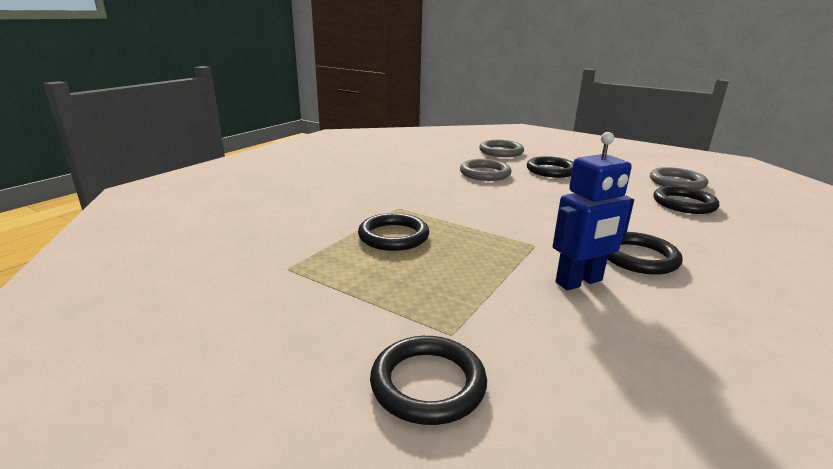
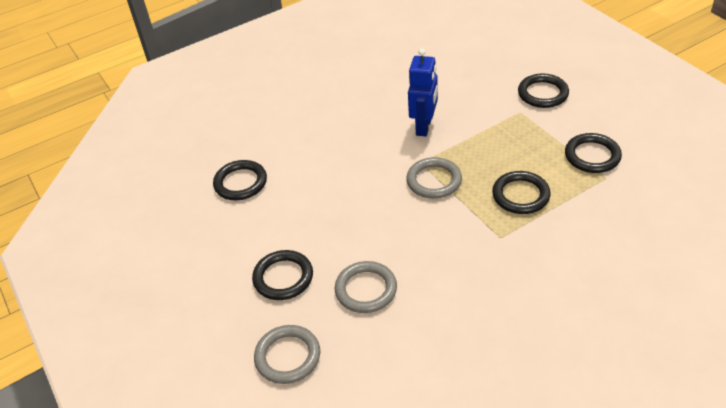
camera: 150 degrees left, 20 degrees up
blue robot [553,132,634,291] -> blue robot turned 105 degrees clockwise [408,49,438,137]
black ring [607,232,683,275] -> black ring moved to [565,133,622,173]
grey ring [650,167,708,190] -> grey ring moved to [406,157,462,199]

